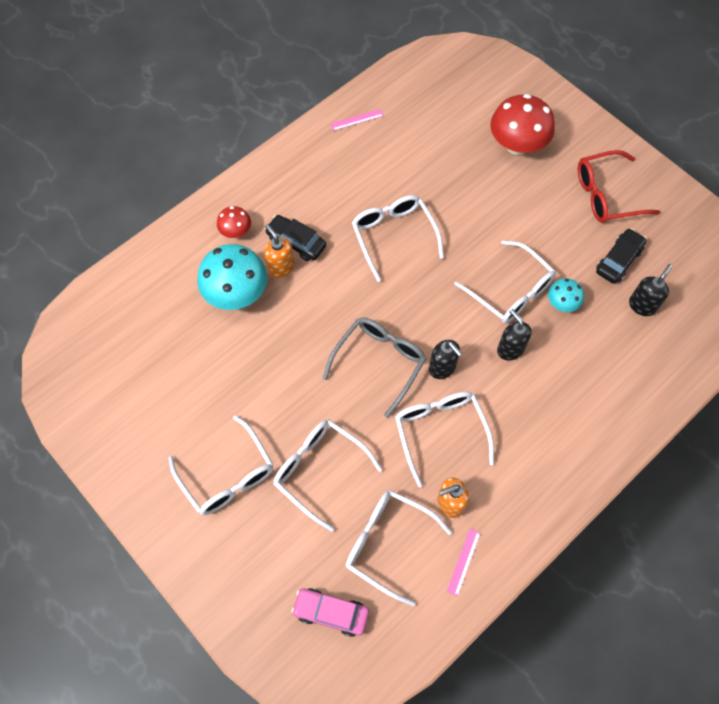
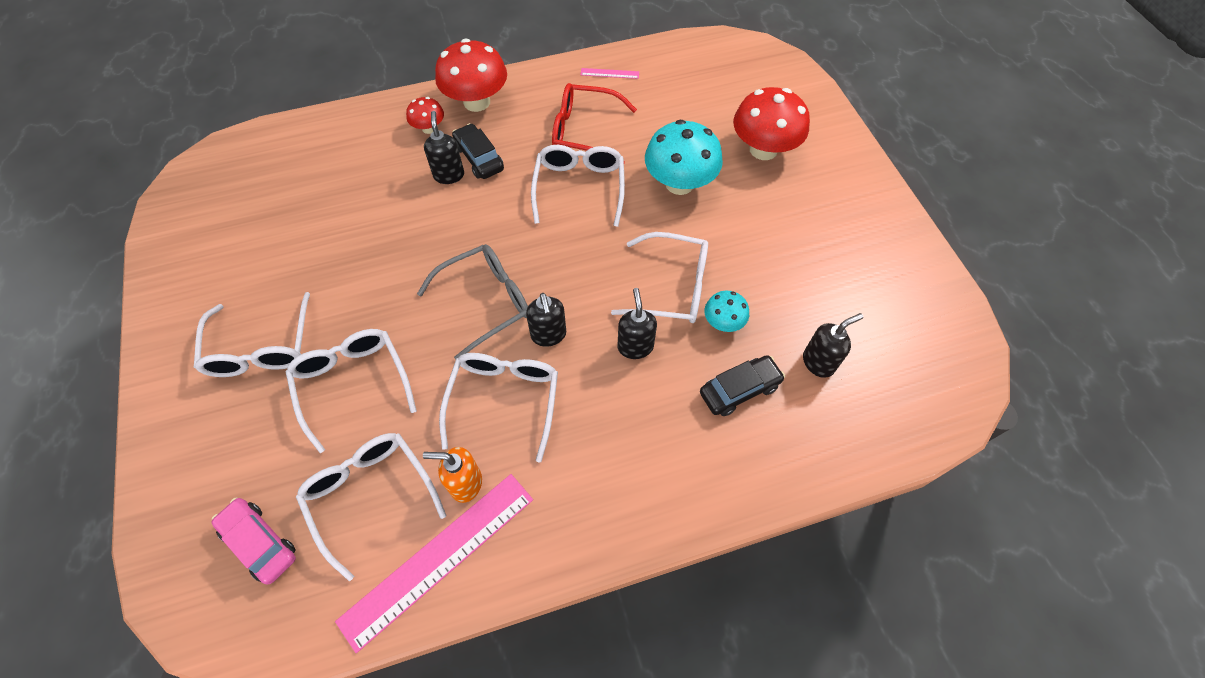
camera: 25 degrees right, 5 degrees down
turquoise mushroom [197,244,267,310] -> turquoise mushroom moved to [645,120,723,195]
orange soap dispenser [264,224,295,278] -> black soap dispenser [424,111,464,184]
pink ruler [447,529,481,597] -> pink ruler [335,474,533,653], size x2.43
white glasses [454,240,556,324] -> white glasses turned 60 degrees counterclockwise [611,232,708,323]
red glasses [578,150,660,223] -> red glasses moved to [552,83,637,162]
black car [596,228,647,284] -> black car moved to [700,355,785,416]
none -> red mushroom [435,38,507,112]

